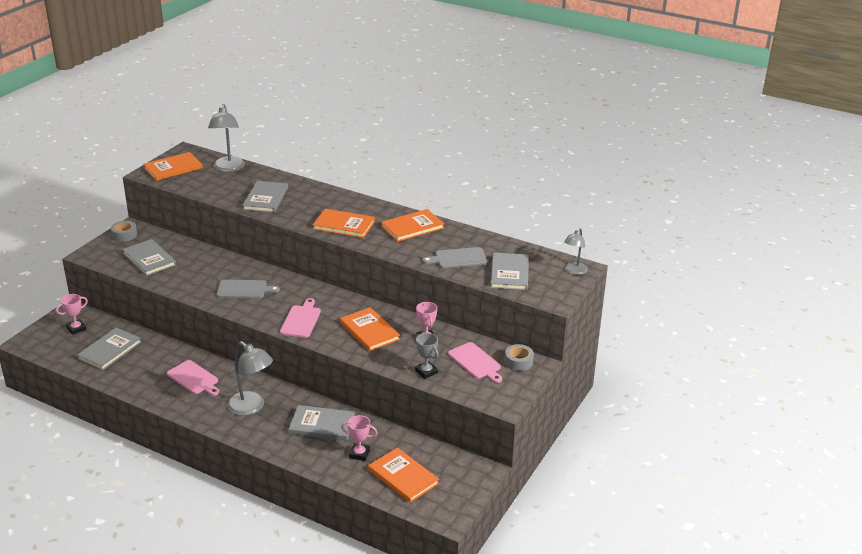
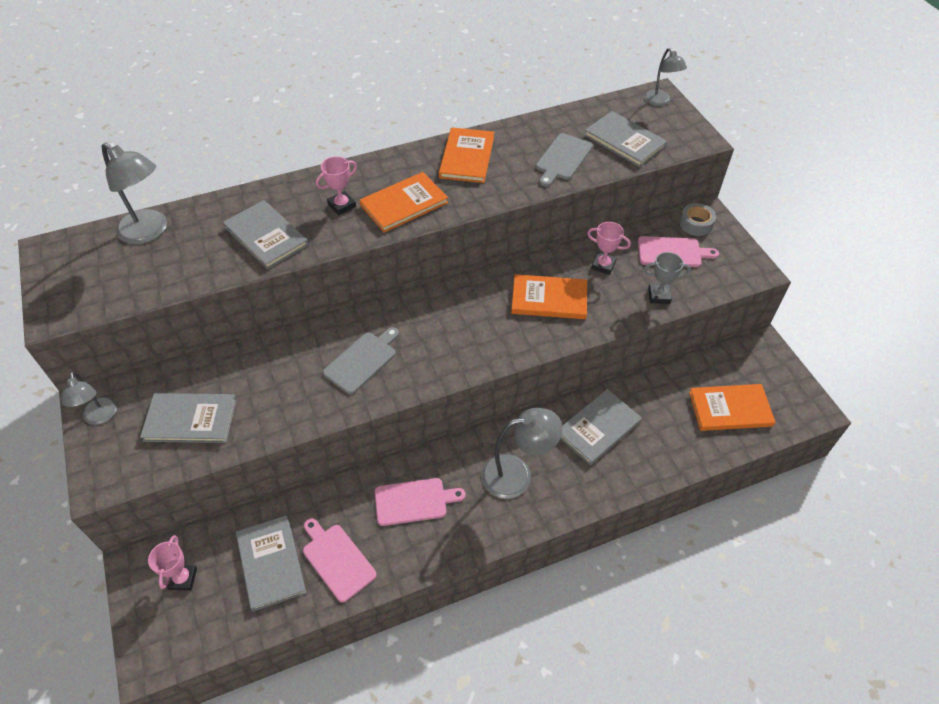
camera: 50 degrees left, 20 degrees up
grey tape [111,221,137,242] -> grey lamp [62,372,117,425]
orange book [144,152,203,181] -> none
pink cutting board [280,298,321,338] -> pink cutting board moved to [303,518,377,602]
pink trophy [341,415,378,461] -> pink trophy moved to [316,156,357,215]

